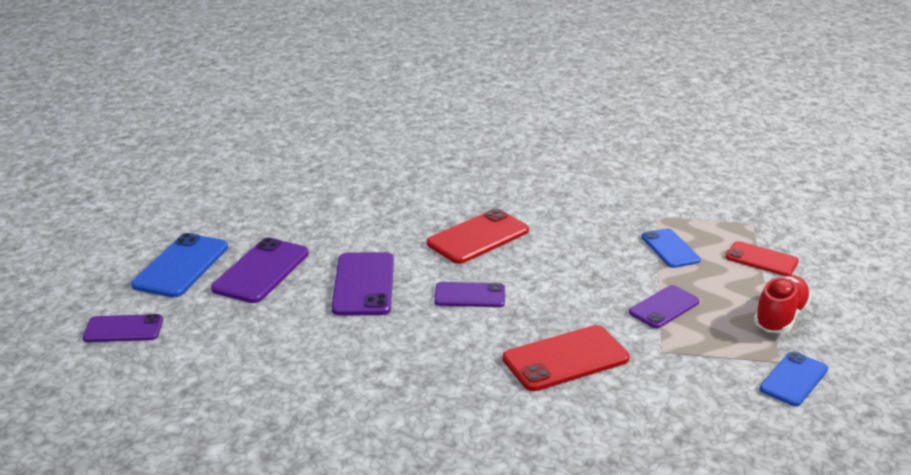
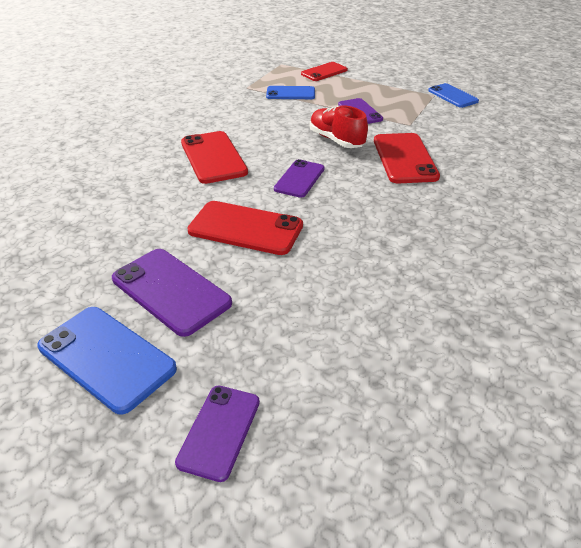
camera: 70 degrees left, 10 degrees up
purple phone [332,252,394,316] -> red phone [187,201,303,255]
red shoe [754,275,811,333] -> red shoe moved to [310,106,368,148]

